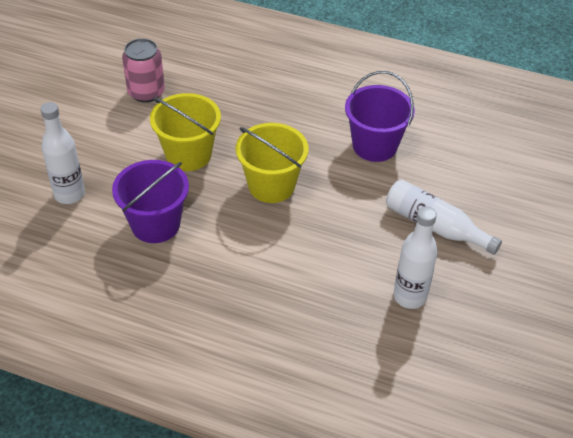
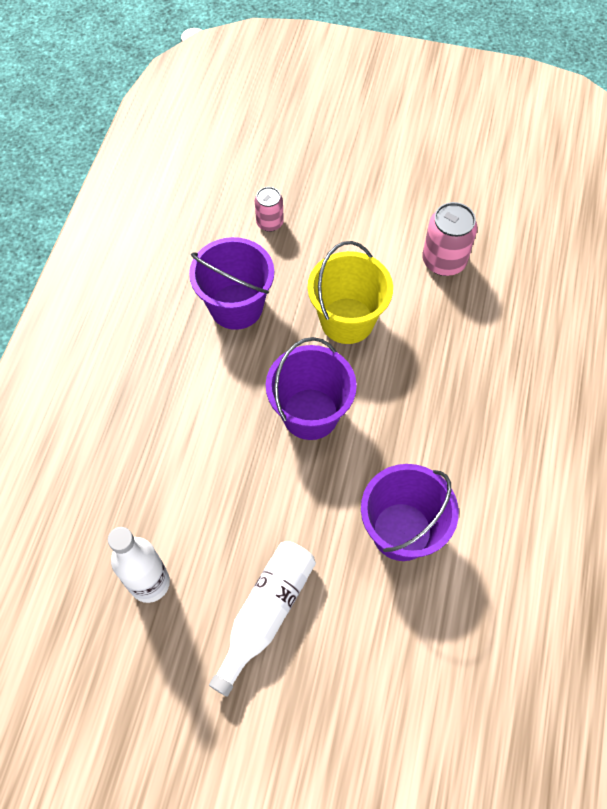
camera: 85 degrees right, 15 degrees up
white bottle [40,102,85,204] -> pink can [255,187,284,232]
yellow bucket [236,123,308,203] -> purple bucket [266,337,357,440]

